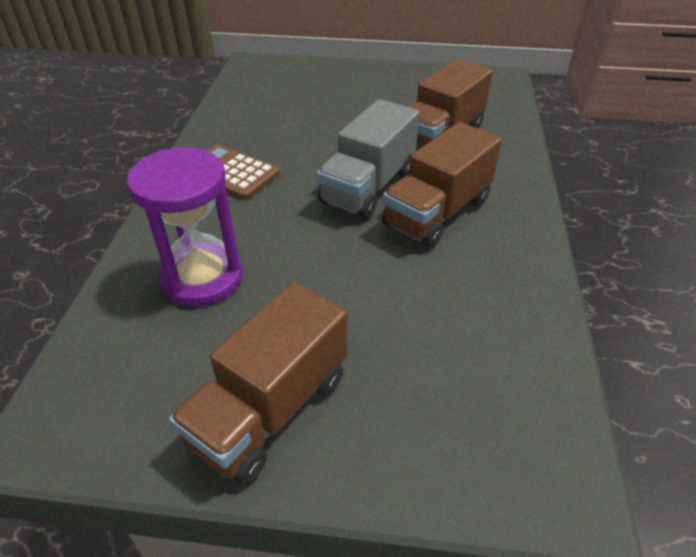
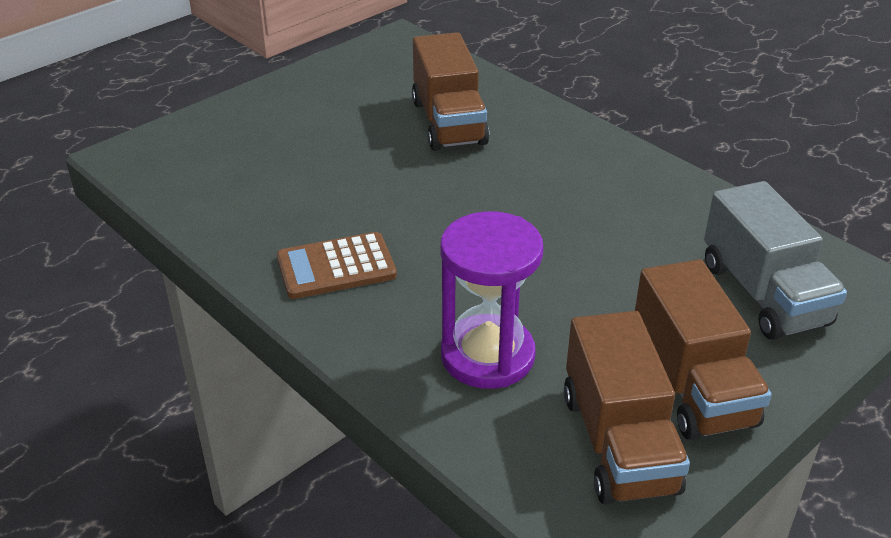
camera: 50 degrees left, 5 degrees down
grey truck [317,99,420,219] -> grey truck moved to [704,181,847,340]
brown truck [382,122,502,248] -> brown truck moved to [564,311,690,505]

